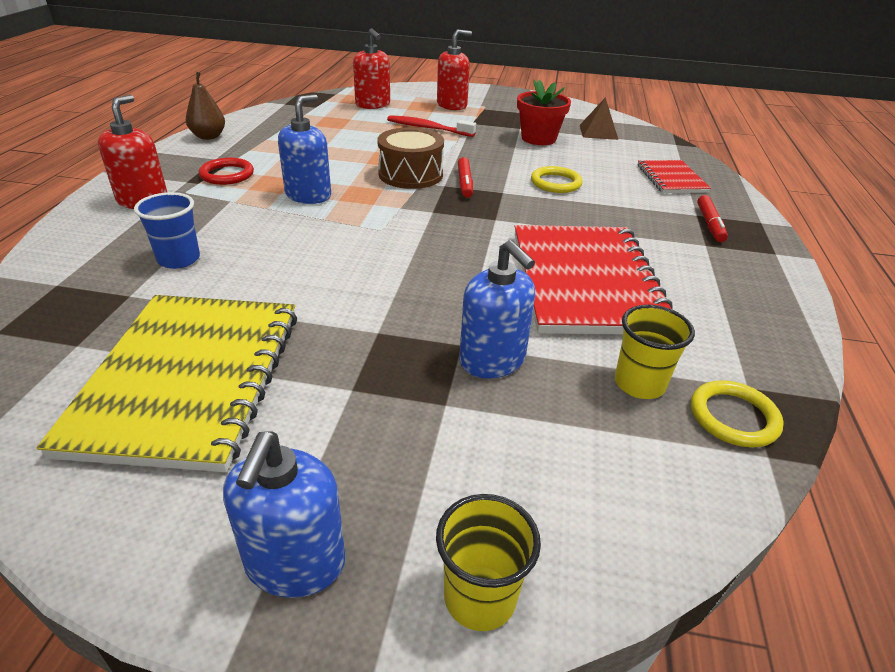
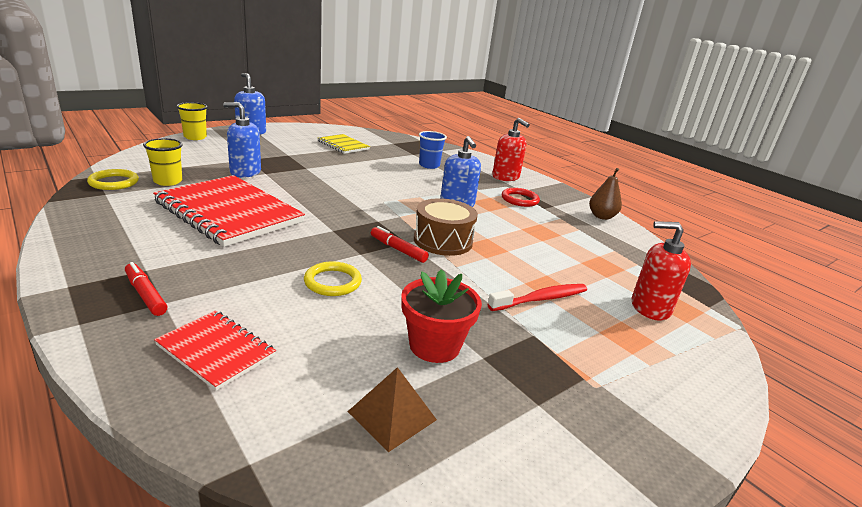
camera: 130 degrees right, 10 degrees down
yellow notebook [36,295,297,472] -> yellow notebook [318,134,370,154], size x0.51
red soap dispenser [437,29,472,110] -> none

